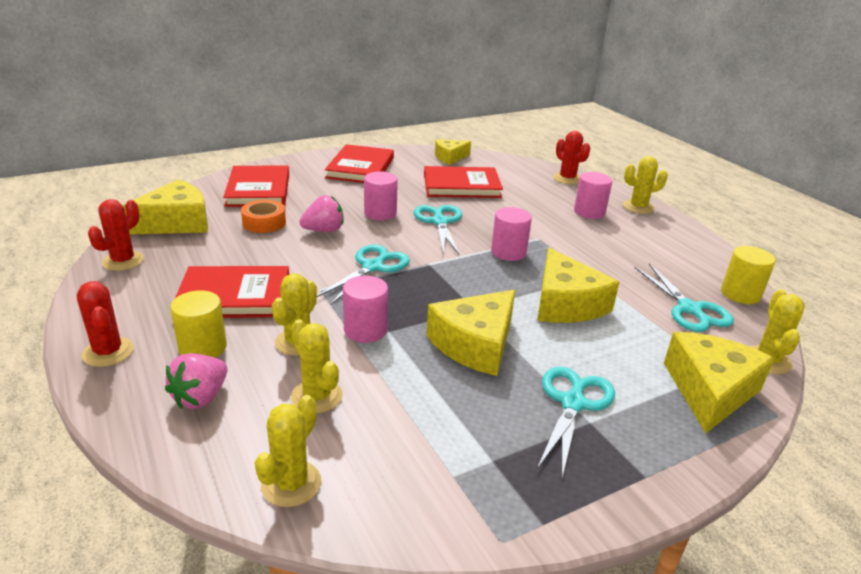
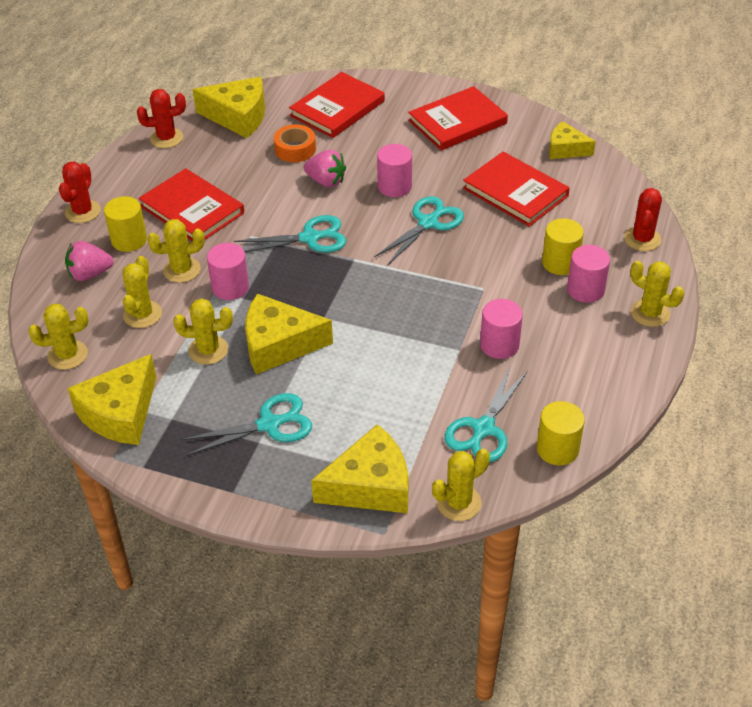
camera: 50 degrees right, 15 degrees up
pink cylinder [491,207,532,261] -> pink cylinder moved to [480,299,523,359]
yellow cheese [537,248,619,323] -> yellow cheese moved to [67,354,156,445]
none -> yellow cactus [173,298,233,365]
none -> yellow cylinder [542,218,584,275]

